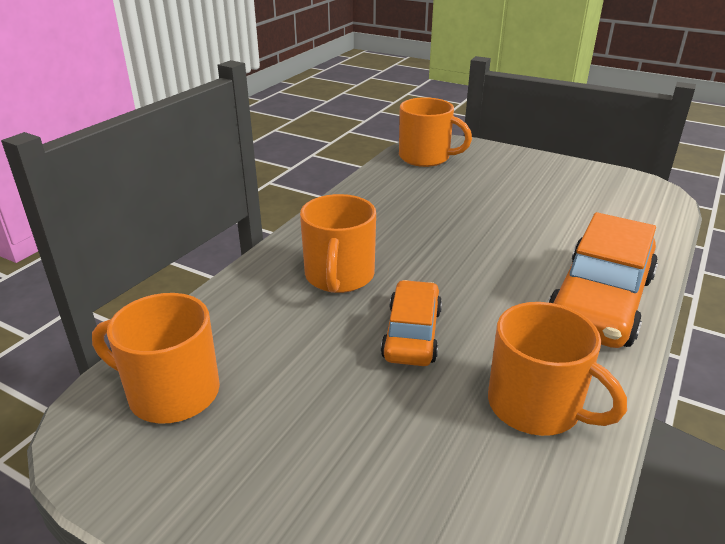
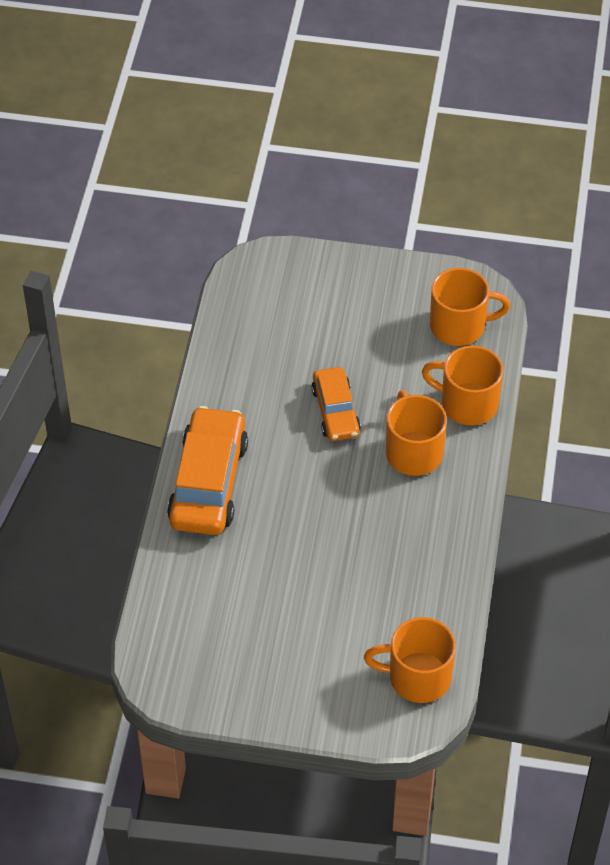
camera: 160 degrees right, 20 degrees up
orange mug [488,302,627,436] -> orange mug moved to [422,346,503,425]

